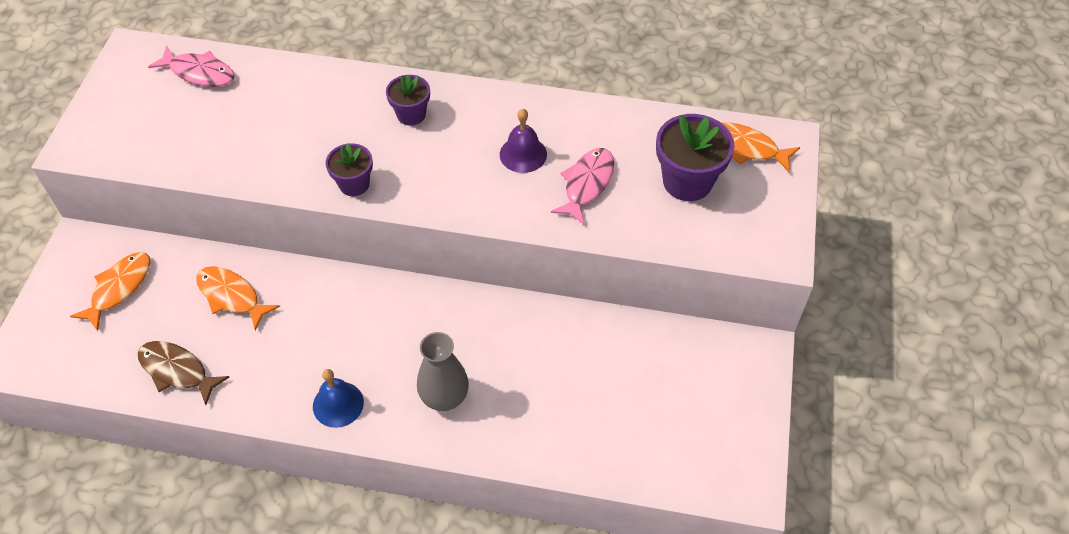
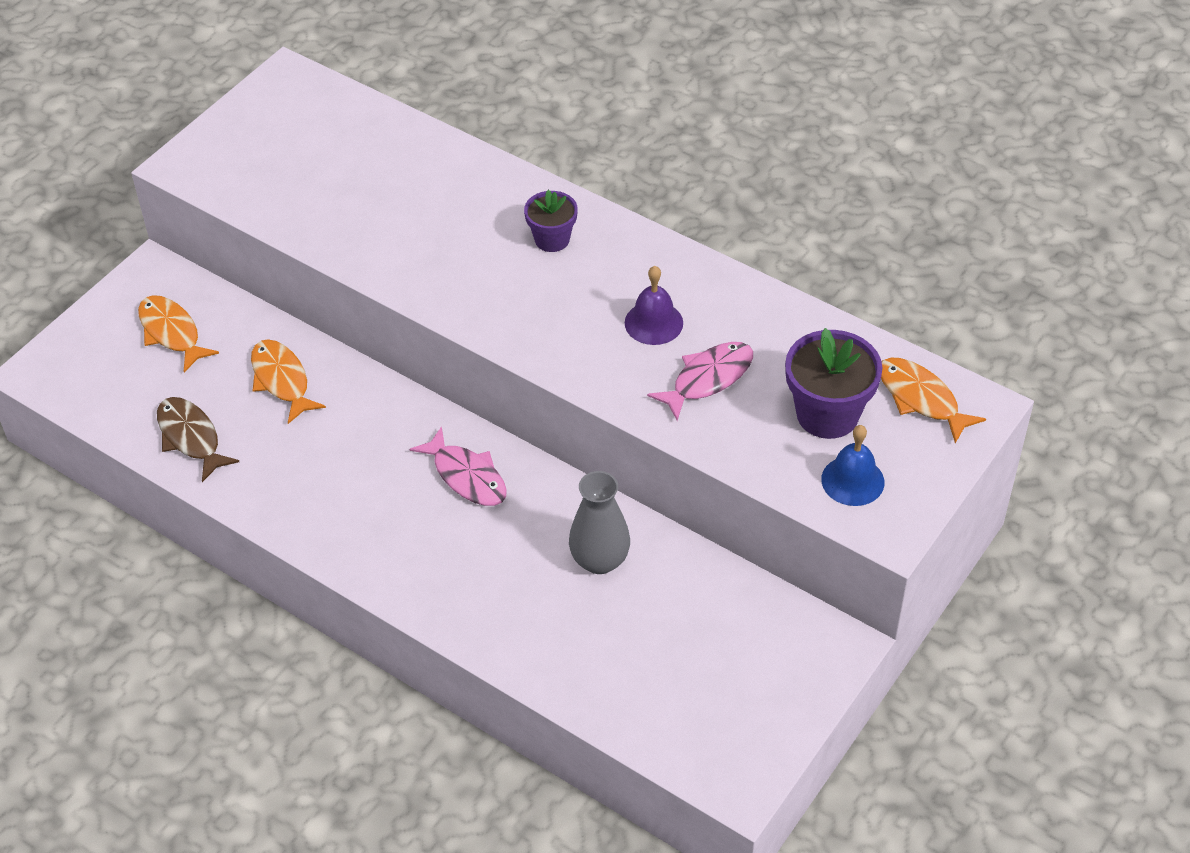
camera: 25 degrees right, 5 degrees down
orange fish [70,252,151,331] -> orange fish turned 90 degrees counterclockwise [138,295,219,372]
pink fish [148,46,235,87] -> pink fish moved to [410,426,507,506]
blue bell [313,369,364,428] -> blue bell moved to [821,425,884,506]
purple flower pot [326,143,373,196] -> none
grey vase [417,332,469,411] -> grey vase moved to [569,471,630,574]

